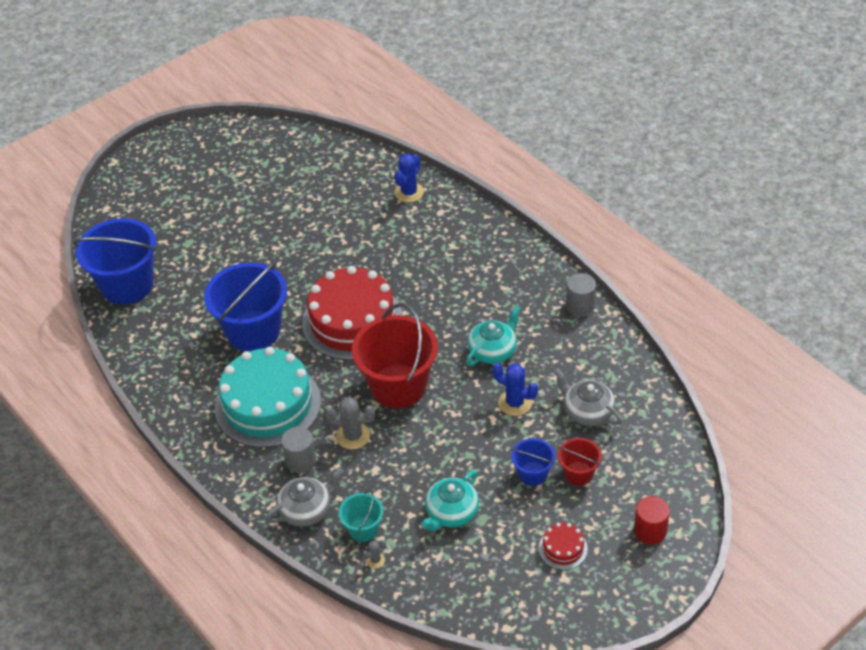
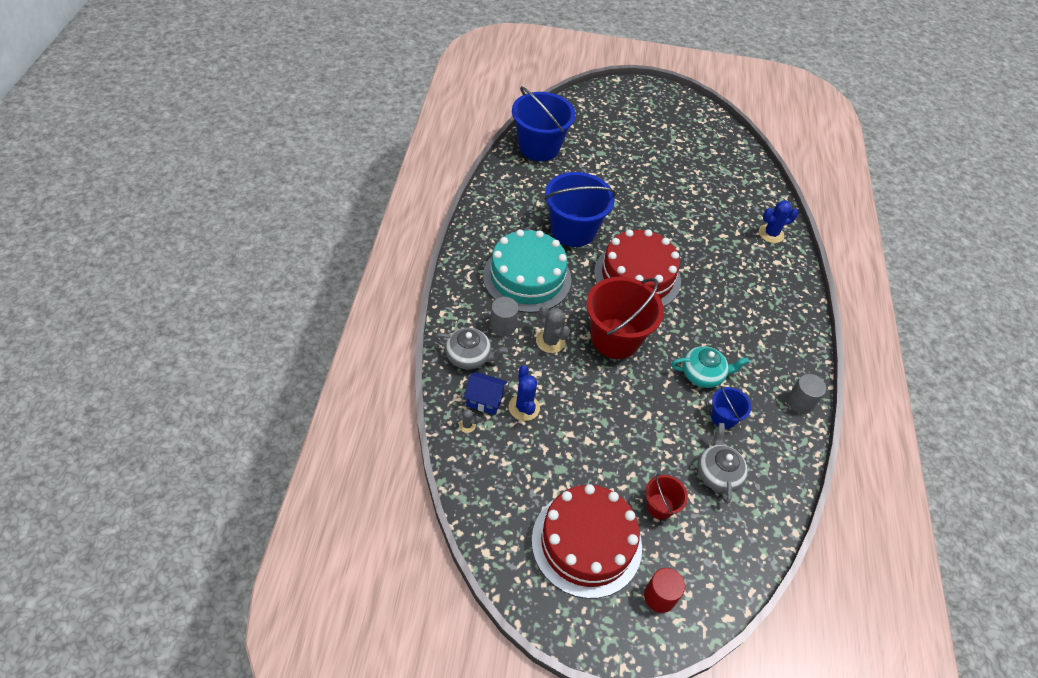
camera: 40 degrees right, 5 degrees up
turquoise bucket [339,490,383,542] -> blue house [464,372,507,415]
turquoise teapot [421,470,479,532] -> none
blue cactus [492,363,538,416] -> blue cactus moved to [509,365,540,421]
blue bucket [511,438,555,486] -> blue bucket moved to [711,386,751,429]
red cake [539,522,588,570] -> red cake [532,484,642,599], size x2.38

